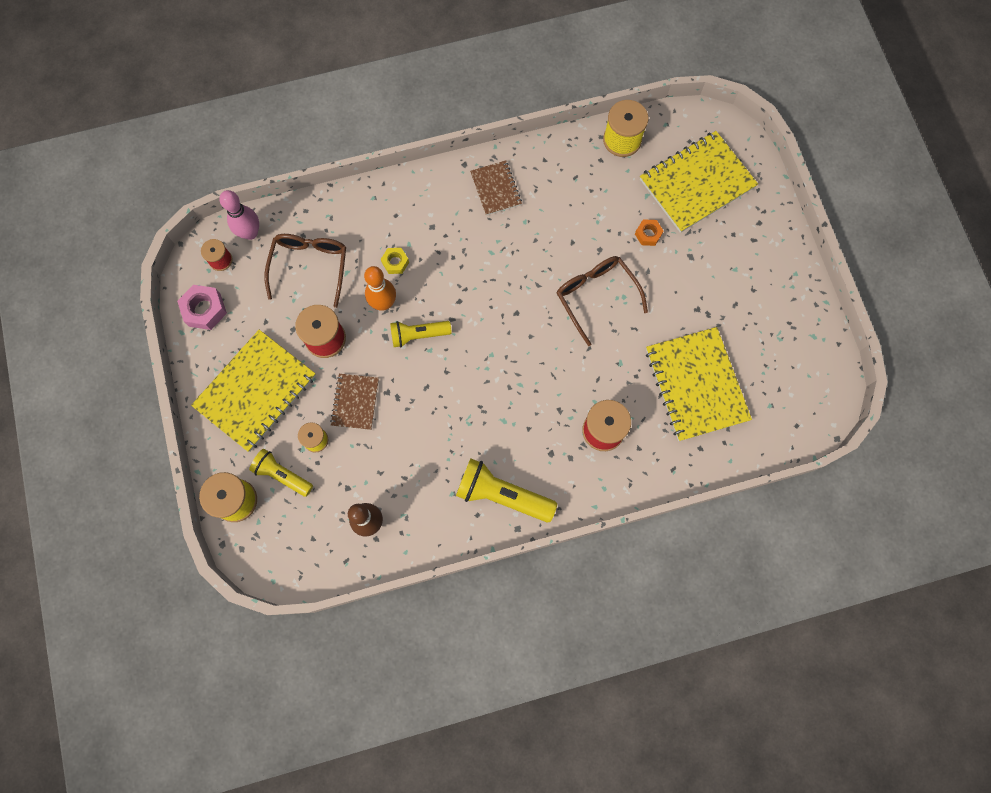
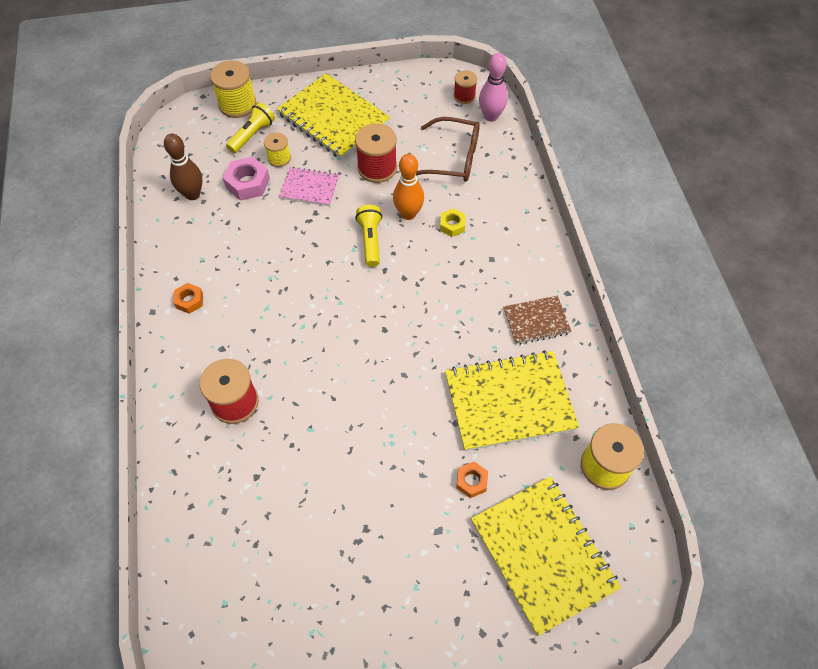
camera: 95 degrees right, 15 degrees down
pink nut [177,285,227,330] -> pink nut moved to [223,157,270,201]
brown notebook [330,374,379,430] -> pink notebook [279,167,339,206]
yellow flashlight [456,458,557,522] -> orange nut [173,283,203,314]
brown glasses [557,256,648,346] -> none
yellow notebook [646,327,752,441] -> yellow notebook moved to [445,350,579,451]

